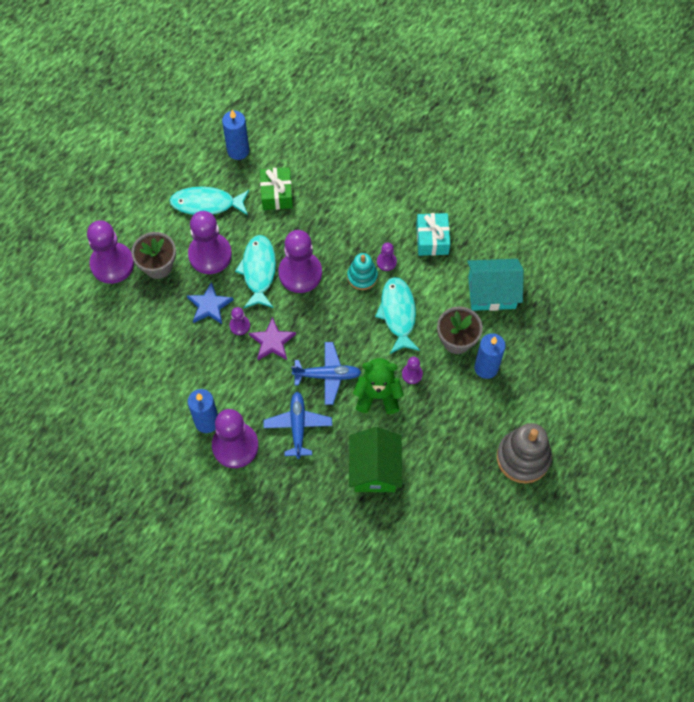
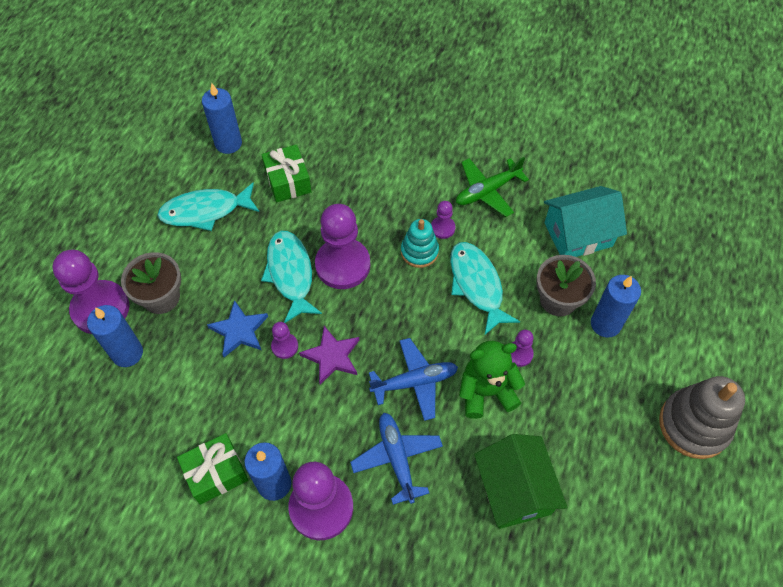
camera: 15 degrees left, 5 degrees down
purple pawn [188,211,232,274] -> none
turquoise gift [416,213,450,256] -> green plane [456,157,529,217]
none -> blue candle [87,305,143,367]
none -> green gift [177,433,248,505]

